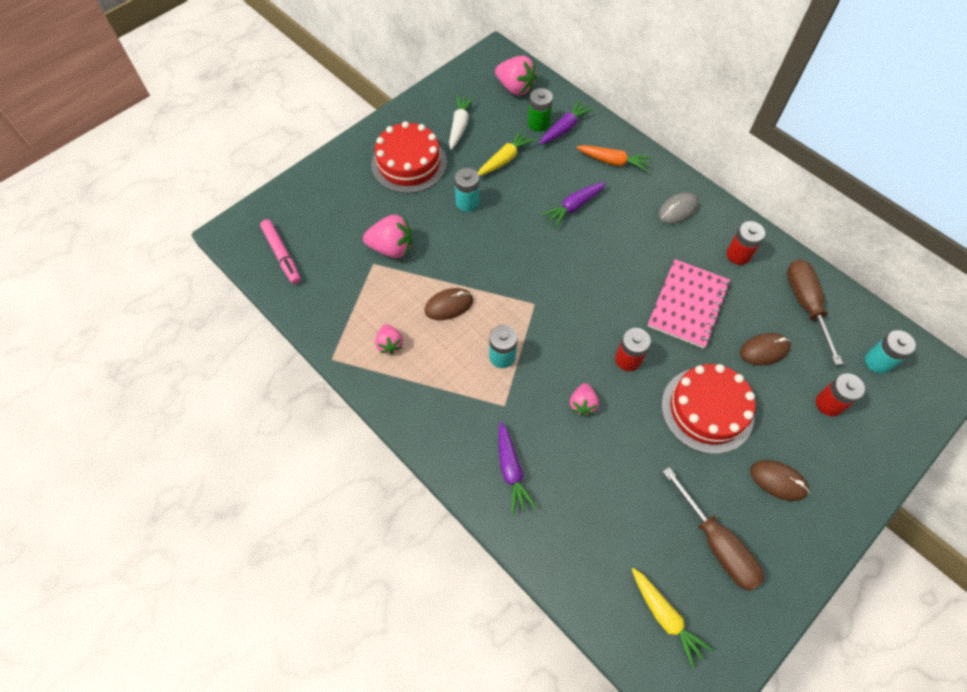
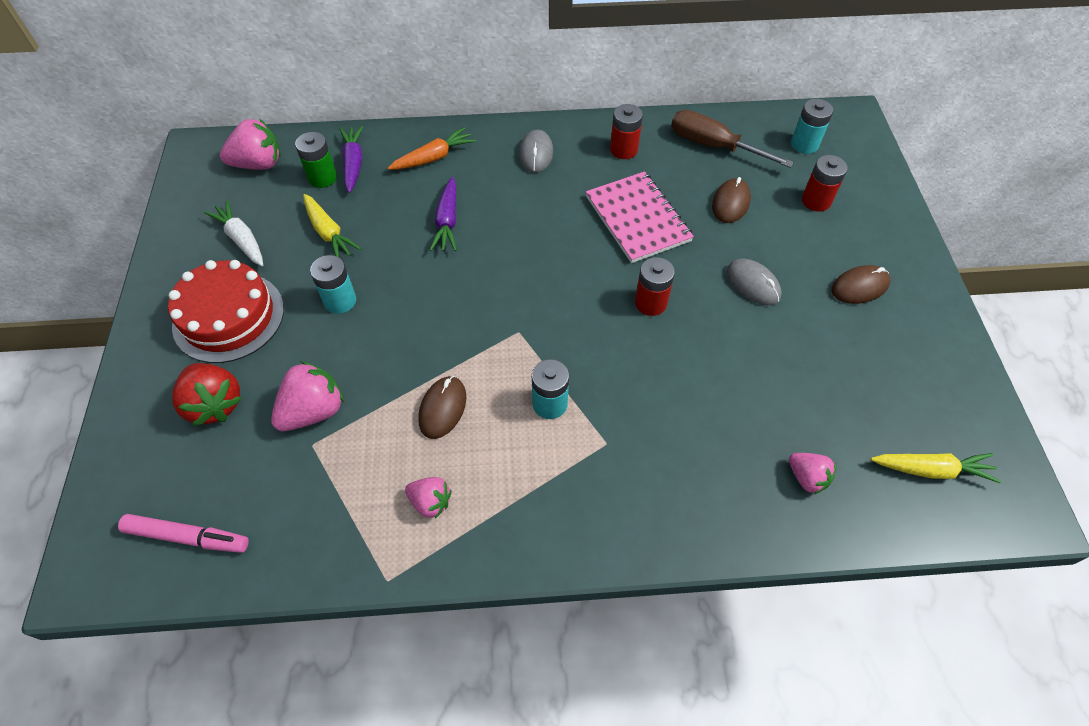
camera: 50 degrees left, 5 degrees down
yellow carrot [478,130,536,176] -> yellow carrot turned 150 degrees clockwise [303,194,361,257]
purple carrot [499,422,537,515] -> none
pink strawberry [570,383,599,416] -> pink strawberry moved to [789,453,836,494]
red cake [661,364,756,454] -> grey mouse [727,258,782,305]
brown screwdriver [663,467,764,591] -> none
none -> red strawberry [172,363,242,426]

